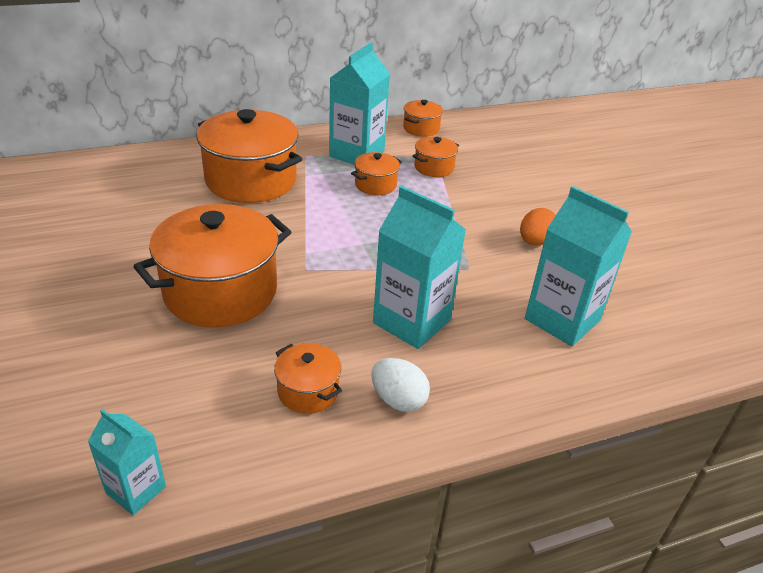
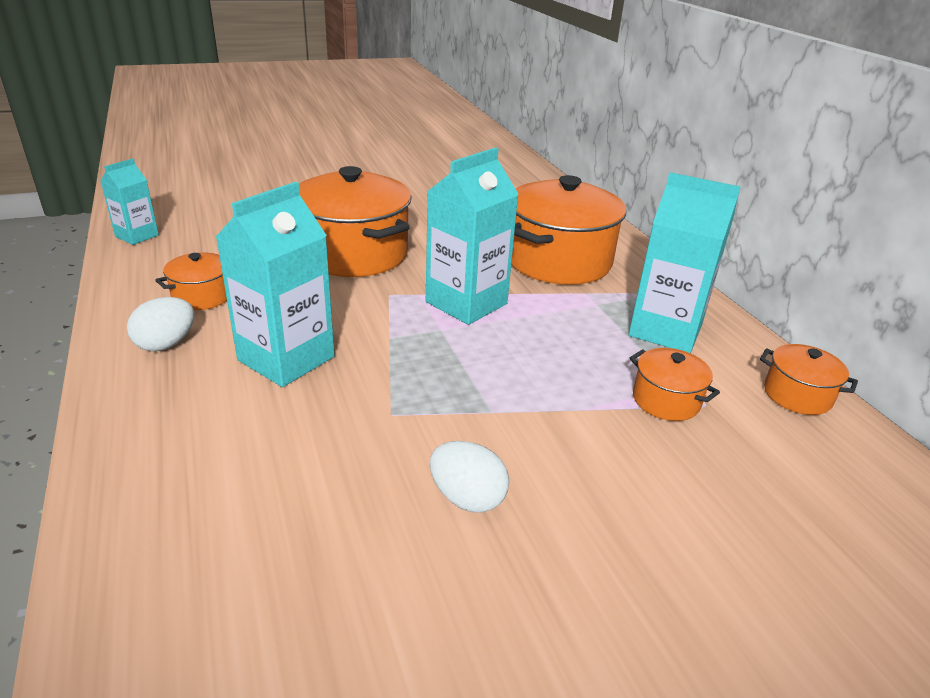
camera: 90 degrees right, 5 degrees down
orange pot [351,152,402,195] -> none
orange egg [520,208,556,245] -> white egg [430,441,509,513]
turquoise carton [525,186,632,346] -> turquoise carton moved to [426,147,519,325]

